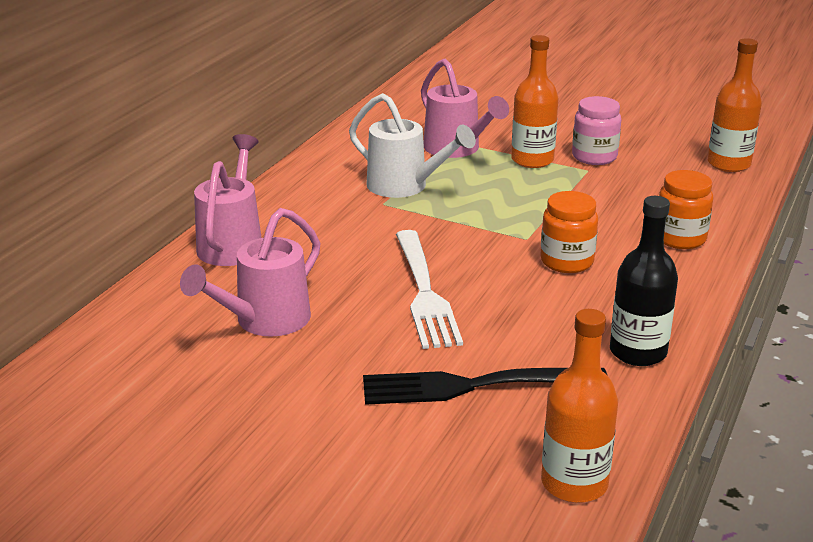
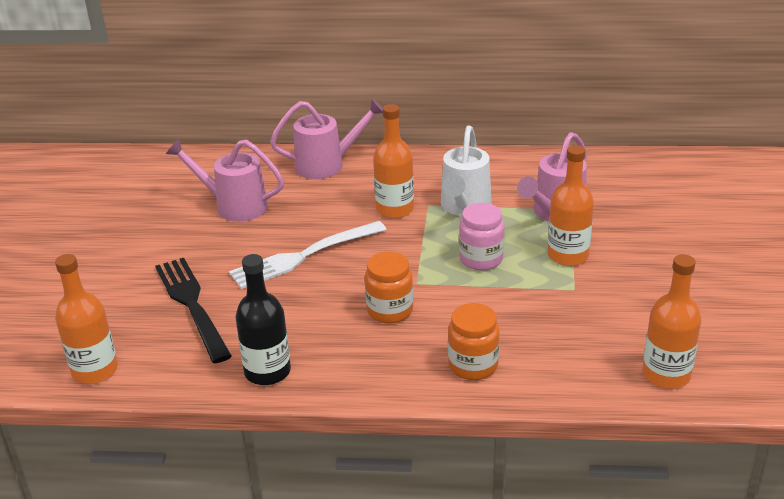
camera: 70 degrees right, 5 degrees up
pink jar [572,96,621,165] -> pink jar moved to [459,203,504,271]
none -> orange bottle [373,104,414,218]

